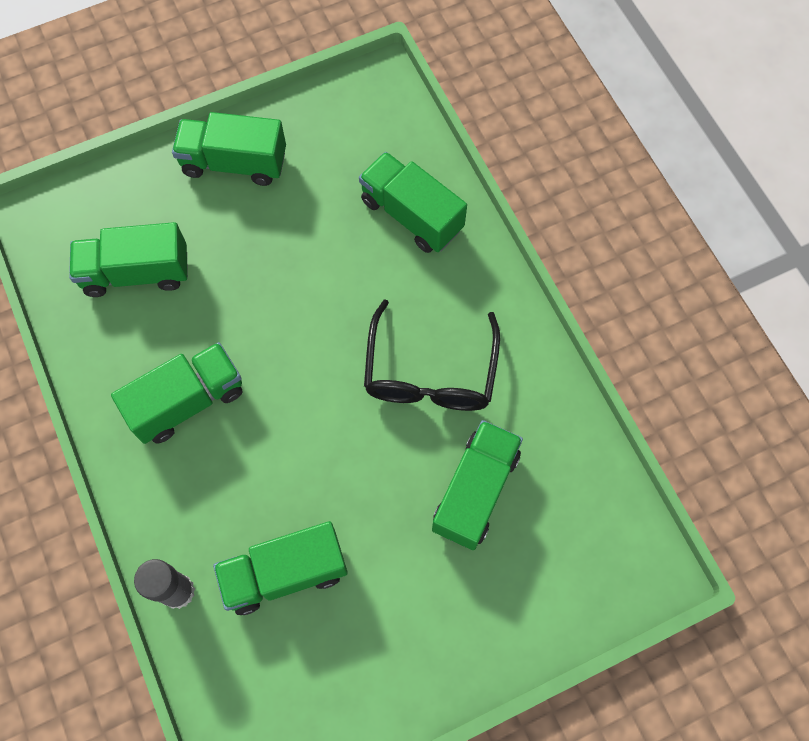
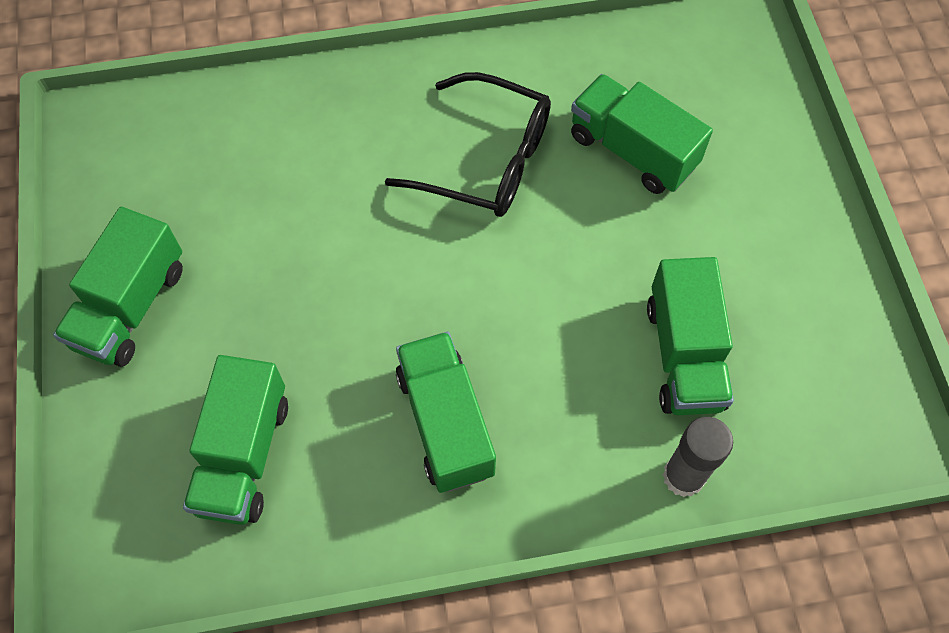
camera: 75 degrees left, 5 degrees down
green truck [359,152,467,253] -> none

